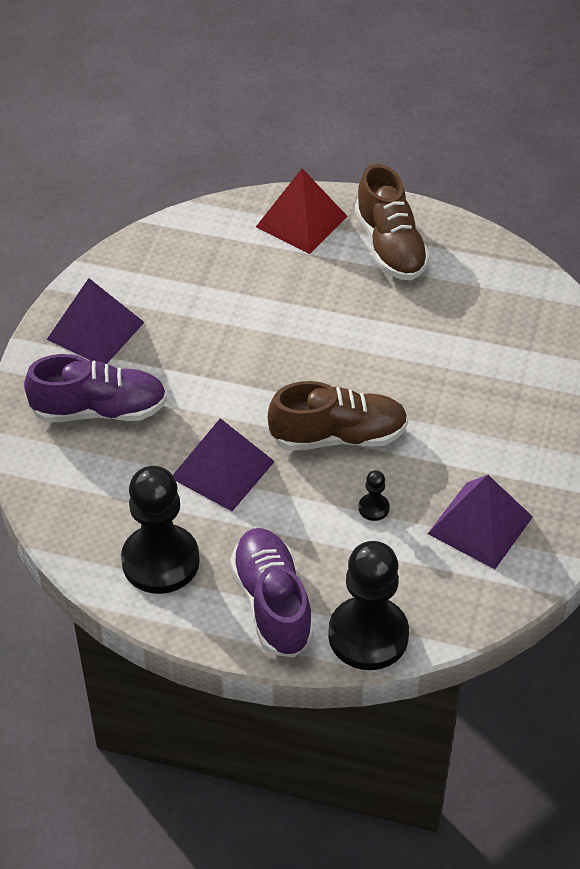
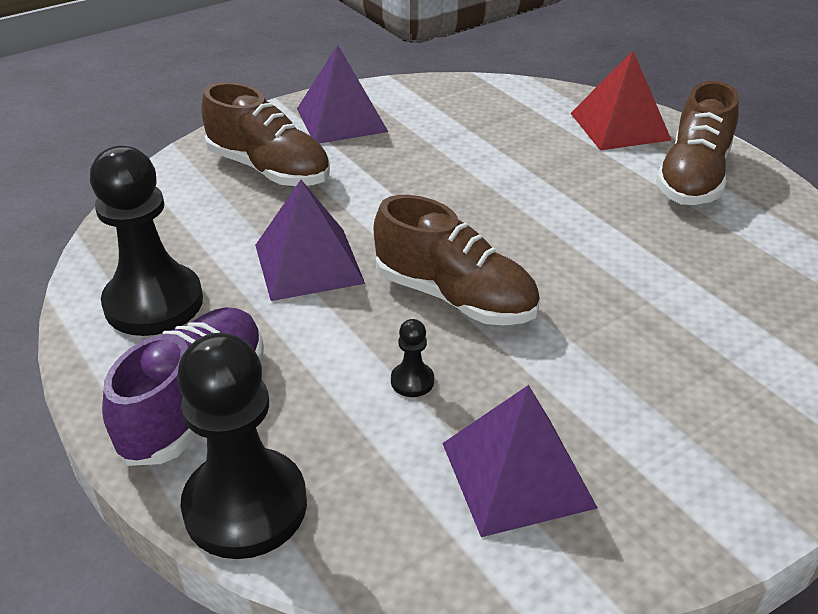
camera: 40 degrees right, 10 degrees down
purple shoe [24,354,167,422] -> brown shoe [201,82,330,186]

